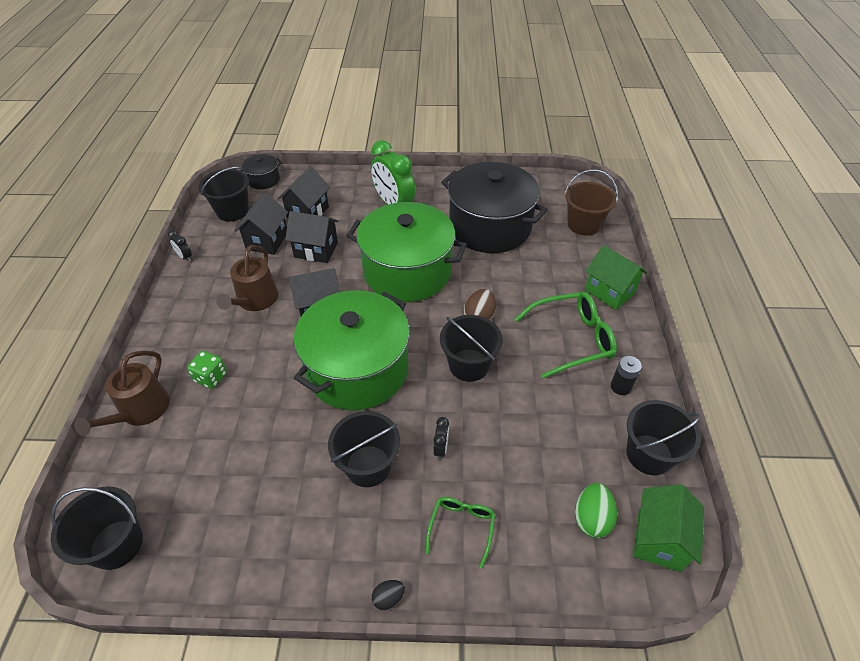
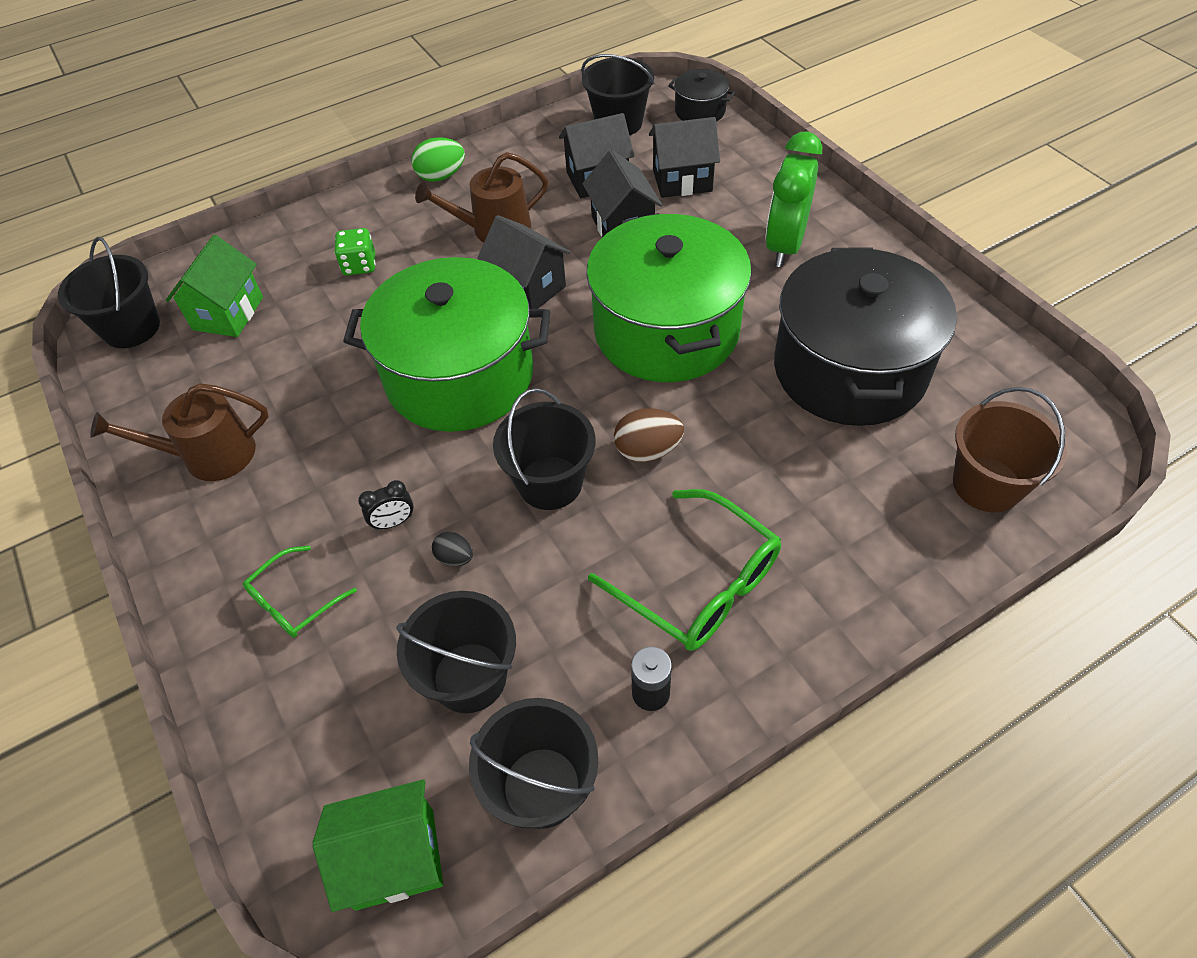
camera: 60 degrees right, 5 degrees up
brown watering can [74,351,170,436] -> brown watering can moved to [90,383,269,481]
black clock [168,230,192,262] -> none
black bucket [328,411,400,487] -> black bucket moved to [396,591,516,713]
black egg [372,580,405,610] -> black egg moved to [432,532,473,566]
green glasses [426,497,495,569] -> green glasses turned 150 degrees clockwise [243,545,357,638]
green egg [575,483,617,538] -> green egg moved to [411,137,465,182]
green house [585,245,647,310] -> green house moved to [166,235,263,337]

